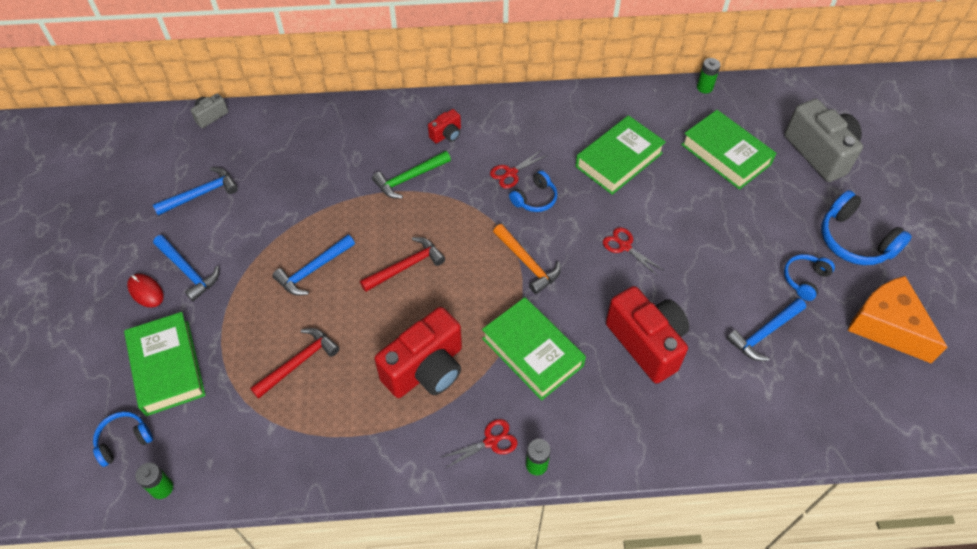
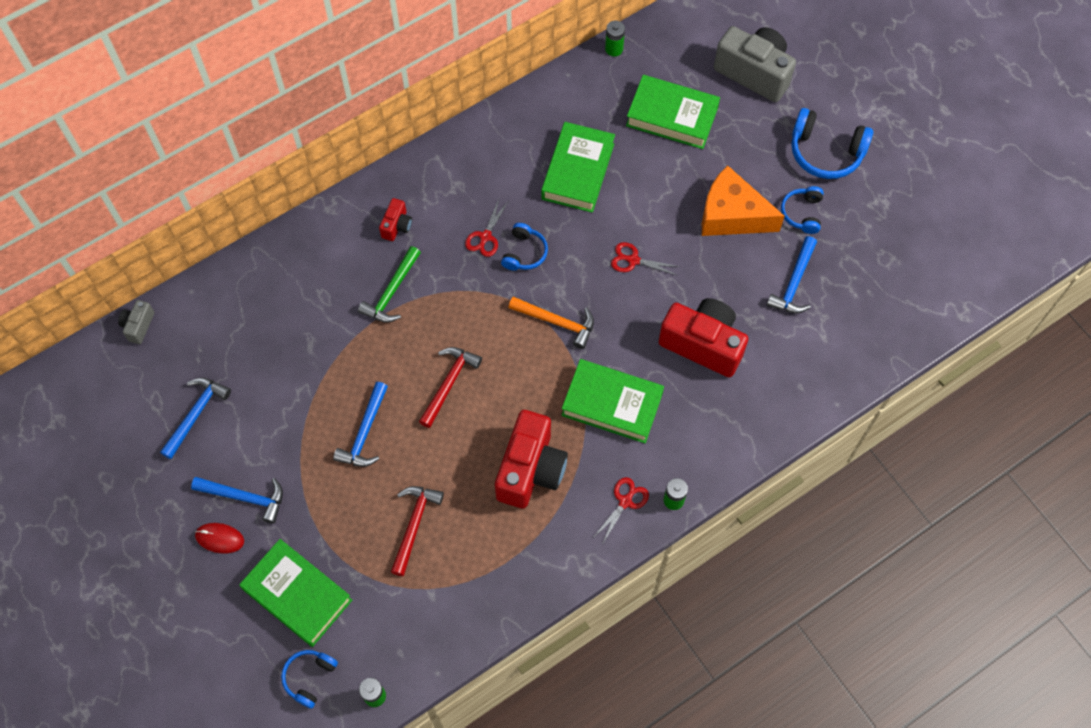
camera: 30 degrees left, 10 degrees up
orange cheese [848,276,947,363] -> orange cheese moved to [702,165,785,236]

